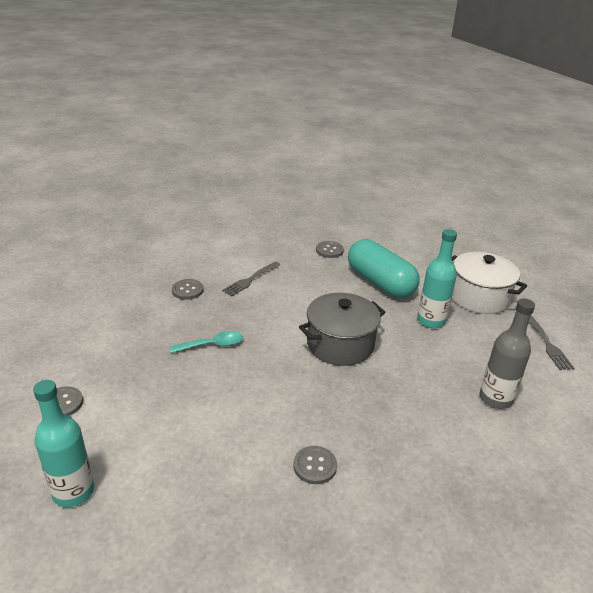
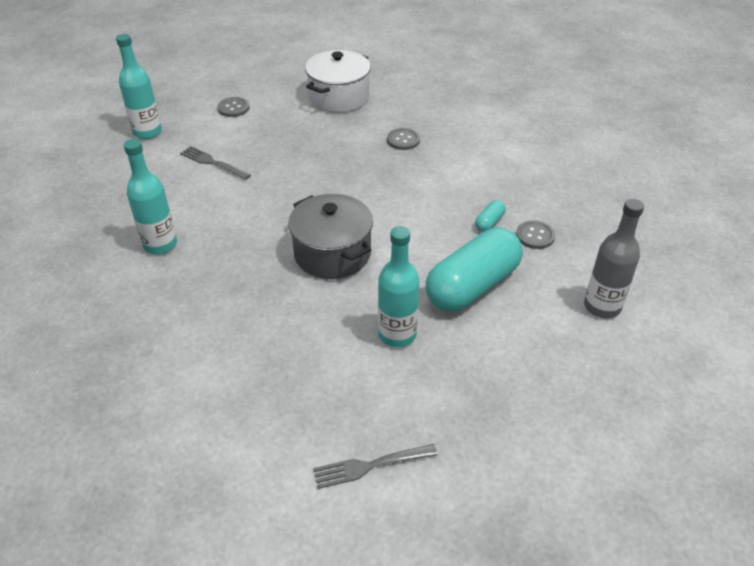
camera: 85 degrees right, 10 degrees up
turquoise spoon [169,331,243,353] -> none
grey fork [222,262,280,296] -> grey fork moved to [180,146,251,180]
grey button [293,446,337,484] -> turquoise bottle [123,139,177,254]
white pot [452,252,527,314] -> white pot moved to [305,50,371,113]
grey bottle [480,299,535,409] -> grey bottle moved to [584,199,644,318]
none -> turquoise capsule [475,200,506,232]

